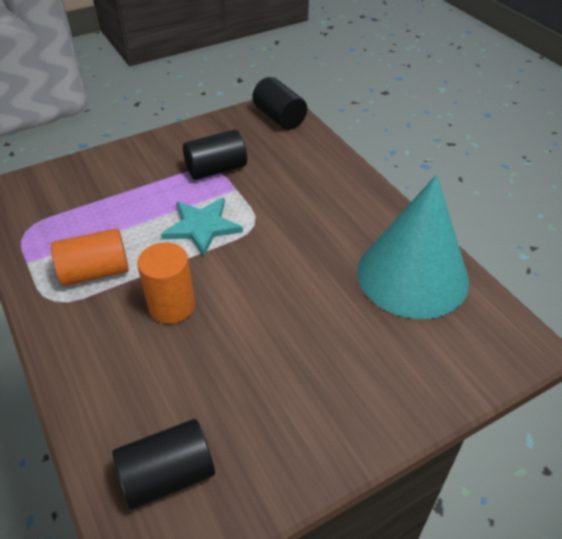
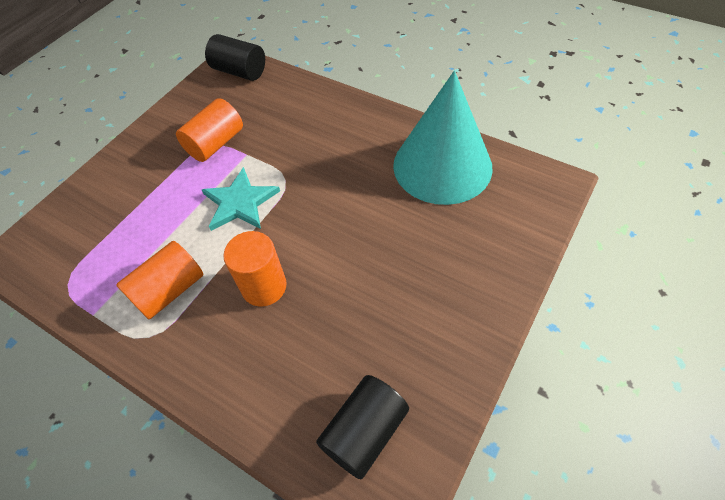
camera: 25 degrees left, 10 degrees up
black cylinder [183,130,247,180] -> orange cylinder [176,98,243,162]

